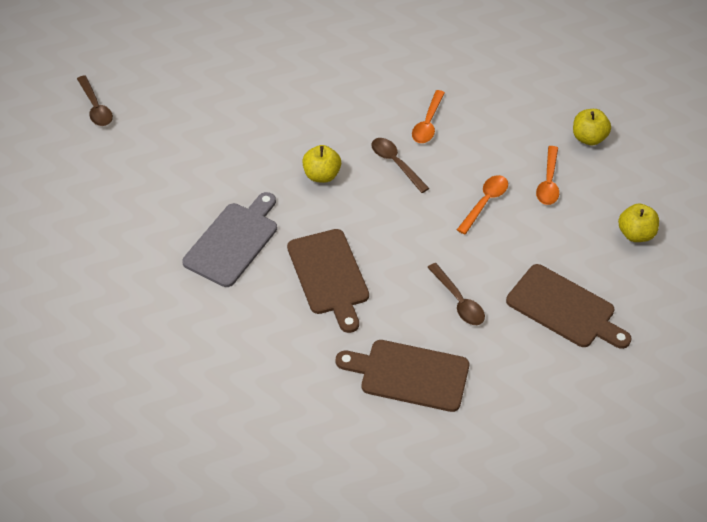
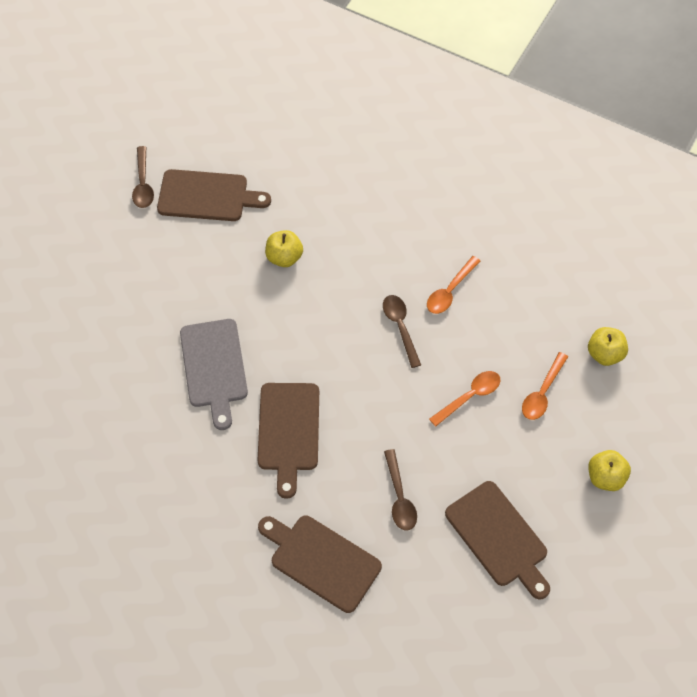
camera: 20 degrees right, 10 degrees up
grey cutting board [182,192,277,287] -> grey cutting board turned 120 degrees clockwise [180,319,248,430]
yellow apple [302,145,341,183] -> yellow apple moved to [265,230,303,267]
none -> brown cutting board [157,169,271,221]

